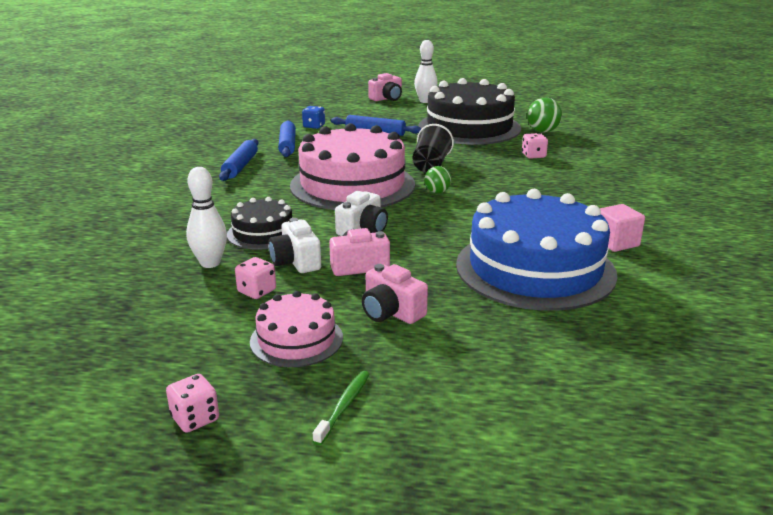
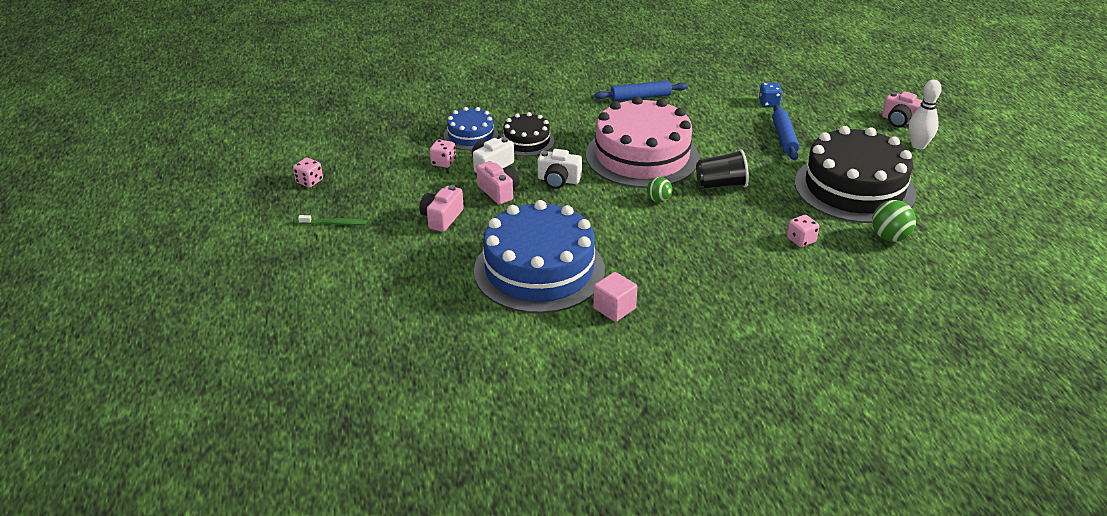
camera: 70 degrees right, 10 degrees up
white bowling pin [186,167,227,268] -> blue cake [443,107,498,150]
pink cake [250,291,343,367] -> none
blue rolling pin [278,120,296,157] -> none

